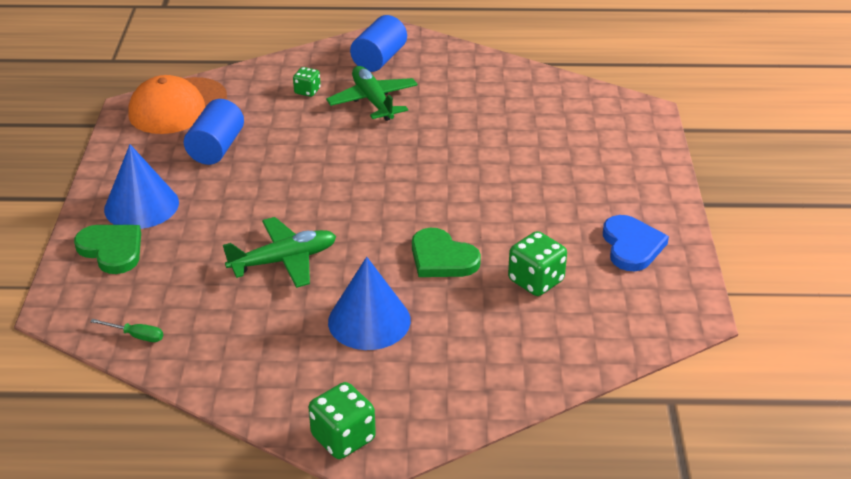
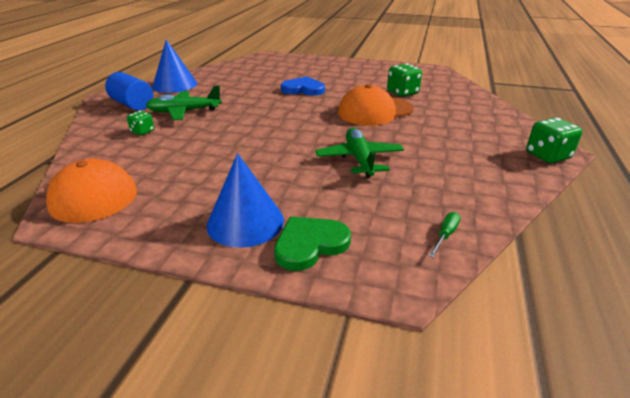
camera: 75 degrees left, 5 degrees down
blue cylinder [184,99,244,165] -> none
blue cone [328,257,411,350] -> blue cone moved to [152,39,197,93]
green heart [412,228,481,277] -> orange cap [338,84,413,126]
blue heart [603,215,669,271] -> blue heart moved to [281,76,325,96]

